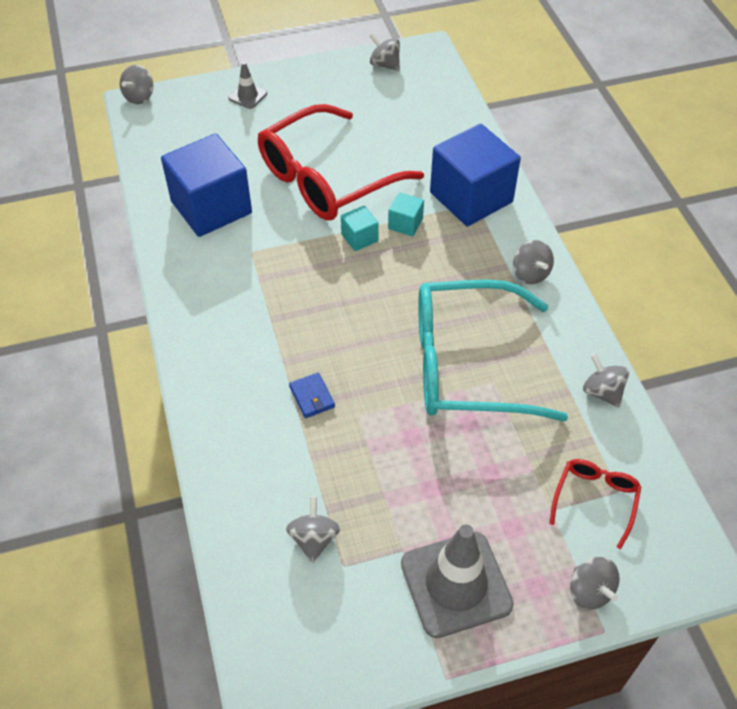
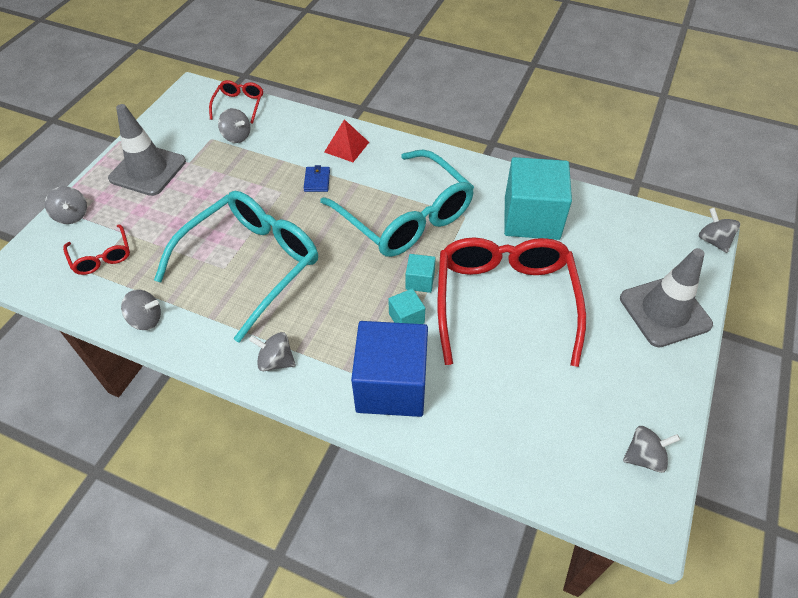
camera: 130 degrees right, 0 degrees up
blue cube [161,134,252,237] -> turquoise cube [504,157,572,240]
grey traffic cone [228,62,267,109] -> grey traffic cone [620,248,713,347], size x2.09
blue wallet [289,372,335,418] -> blue wallet turned 75 degrees clockwise [304,165,330,192]
grey spinning top [570,557,620,610] -> grey spinning top turned 135 degrees counterclockwise [45,186,87,224]
none -> red glasses [209,80,263,124]
none -> turquoise glasses [320,149,474,257]
none -> red pyramid [324,119,369,162]

